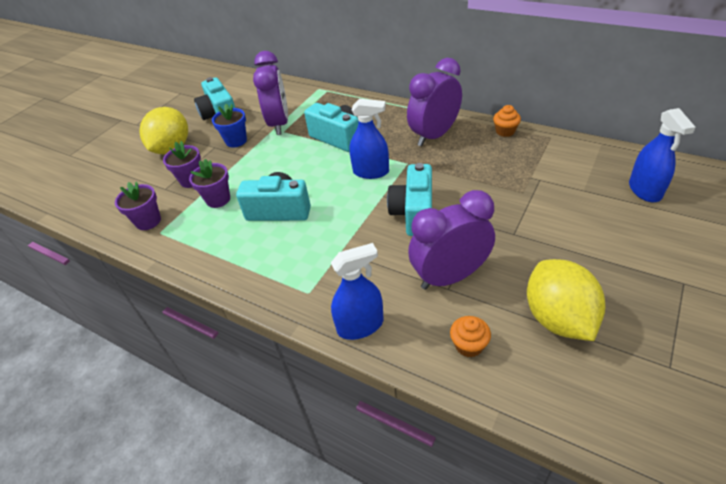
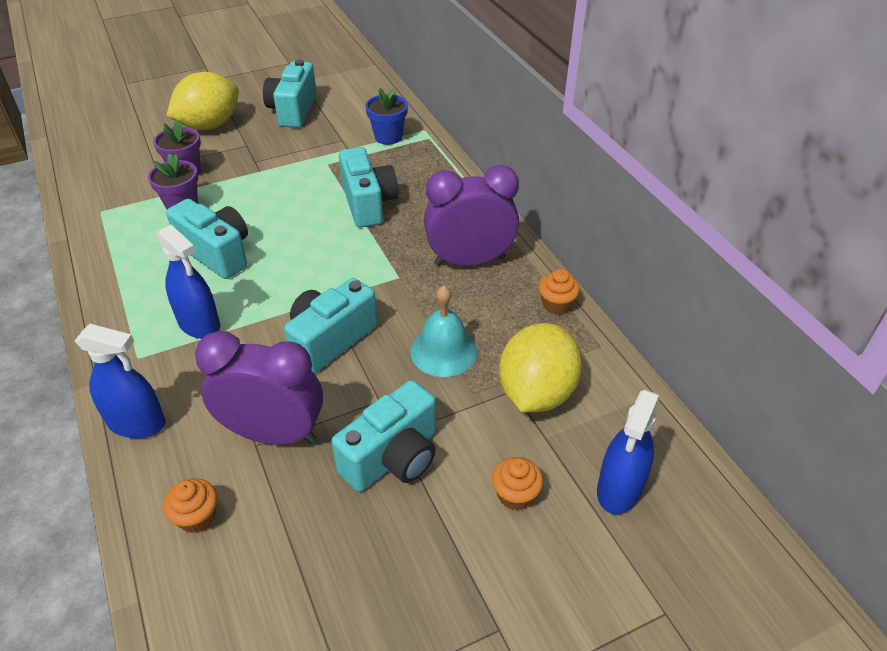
camera: 30 degrees right, 0 degrees up
purple flower pot [115,181,161,230] -> none
blue flower pot [212,104,247,148] -> blue flower pot moved to [365,88,408,145]
purple clock [253,51,288,135] -> none
blue spray bottle [350,99,389,179] -> blue spray bottle moved to [157,225,220,339]
yellow lemon [527,259,605,341] -> yellow lemon moved to [499,323,582,412]
none -> turquoise camera [331,380,436,492]
none -> turquoise bell [410,285,477,377]
none -> orange cupcake [492,457,543,510]

